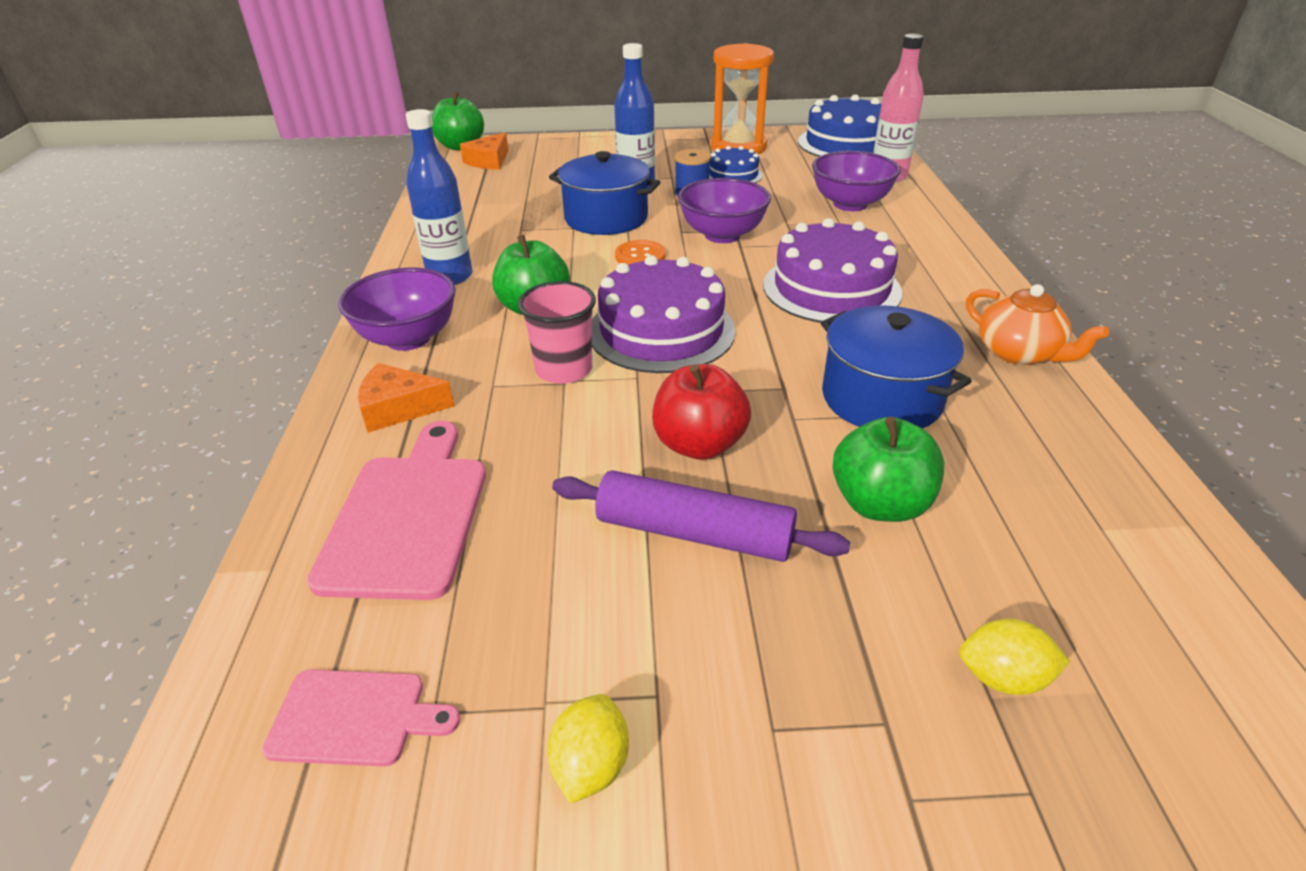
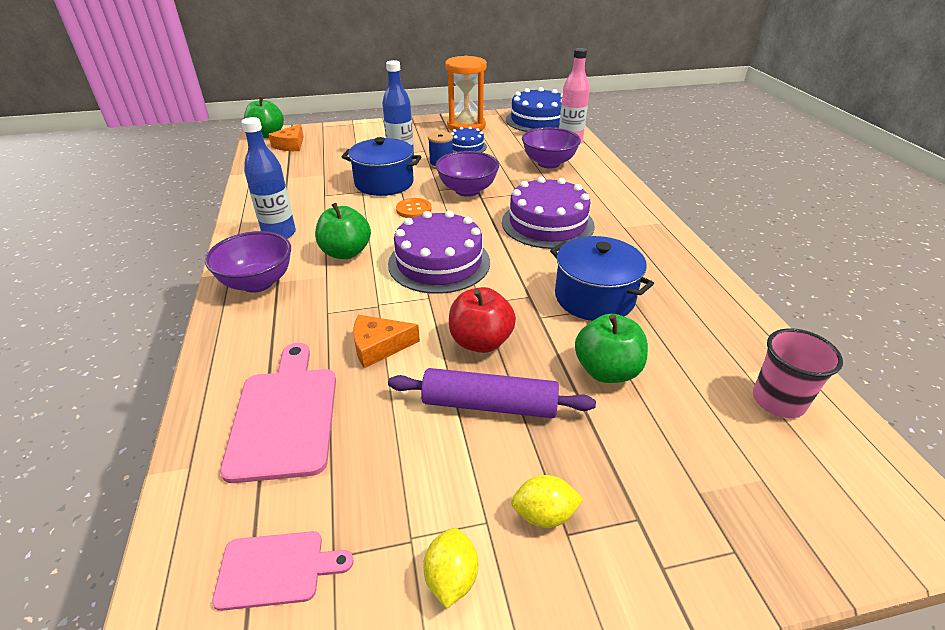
camera: 10 degrees left, 0 degrees up
orange cheese [358,363,454,433] -> orange cheese moved to [353,315,420,368]
pink cup [518,281,596,384] -> pink cup moved to [753,328,843,418]
yellow lemon [959,619,1070,695] -> yellow lemon moved to [511,475,583,528]
orange teapot [966,284,1109,365] -> none

